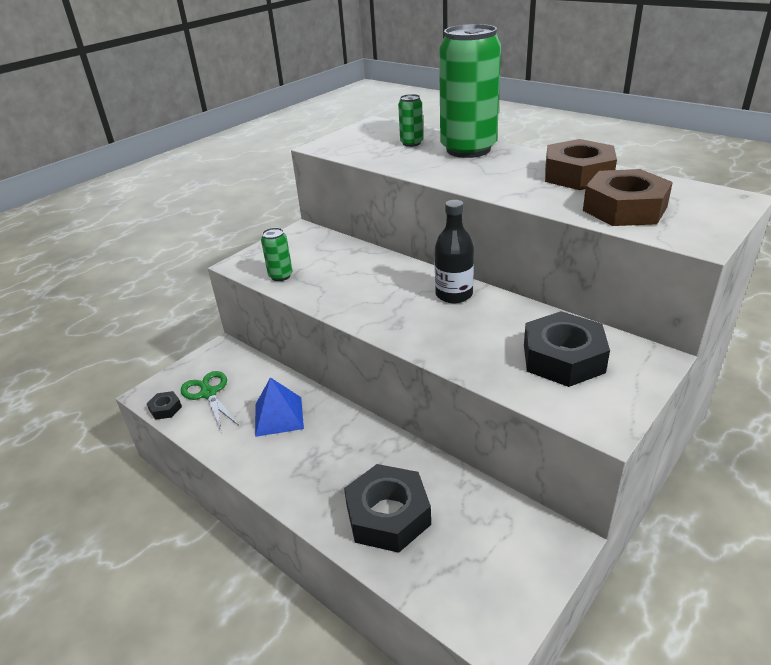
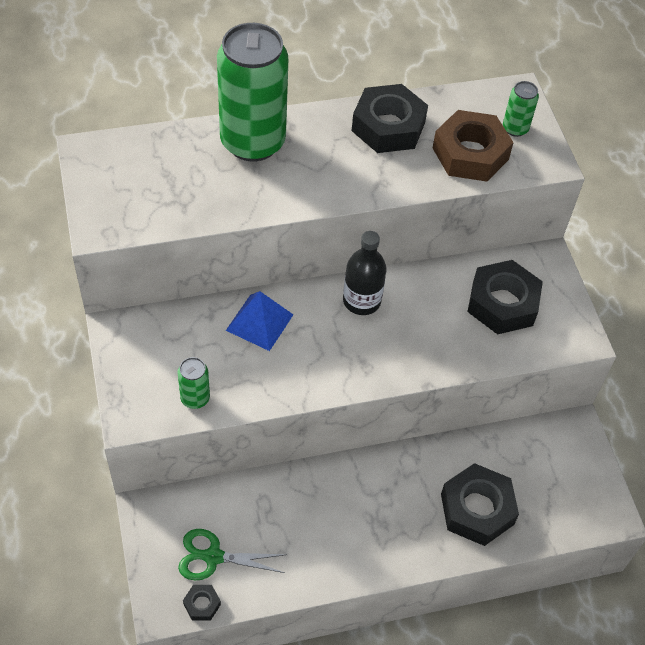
camera: 60 degrees left, 20 degrees up
blue pyramid [255,377,304,437] -> blue pyramid moved to [226,291,293,351]
green can [398,94,423,147] -> green can moved to [503,81,539,137]
brown nut [545,139,617,190] -> black nut [352,84,428,153]

